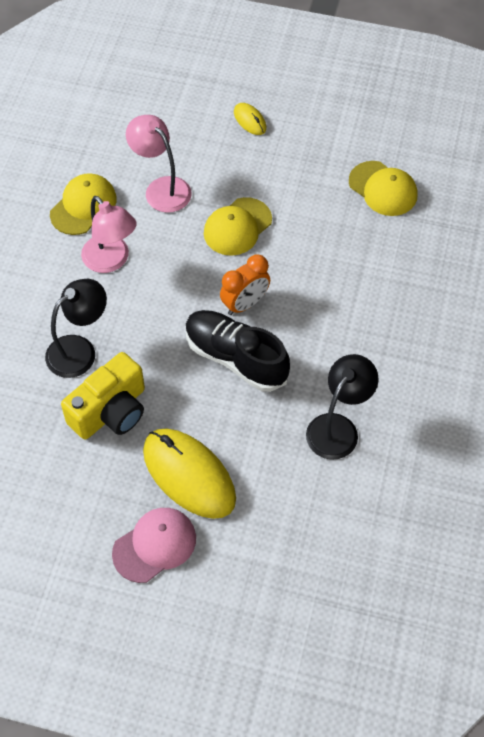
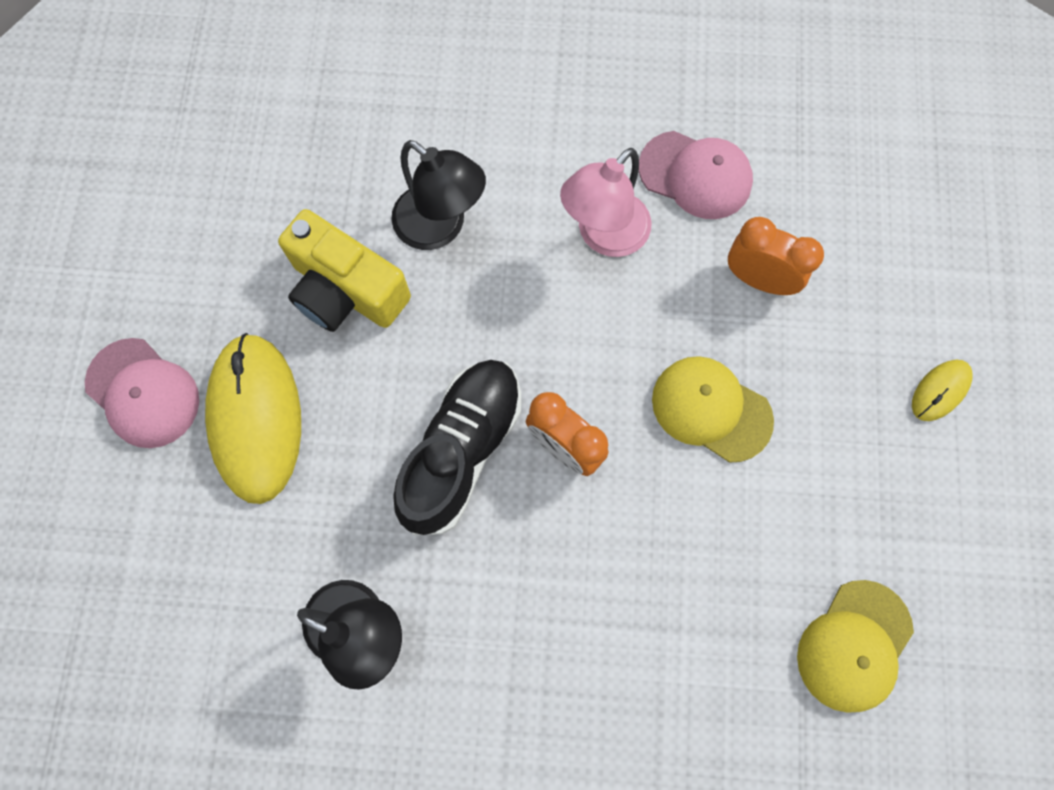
camera: 80 degrees right, 15 degrees up
yellow cap [50,173,117,235] -> pink cap [639,131,753,219]
pink lamp [126,115,192,213] -> orange clock [728,217,824,295]
yellow mouse [143,428,236,519] -> yellow mouse turned 45 degrees counterclockwise [205,333,301,504]

